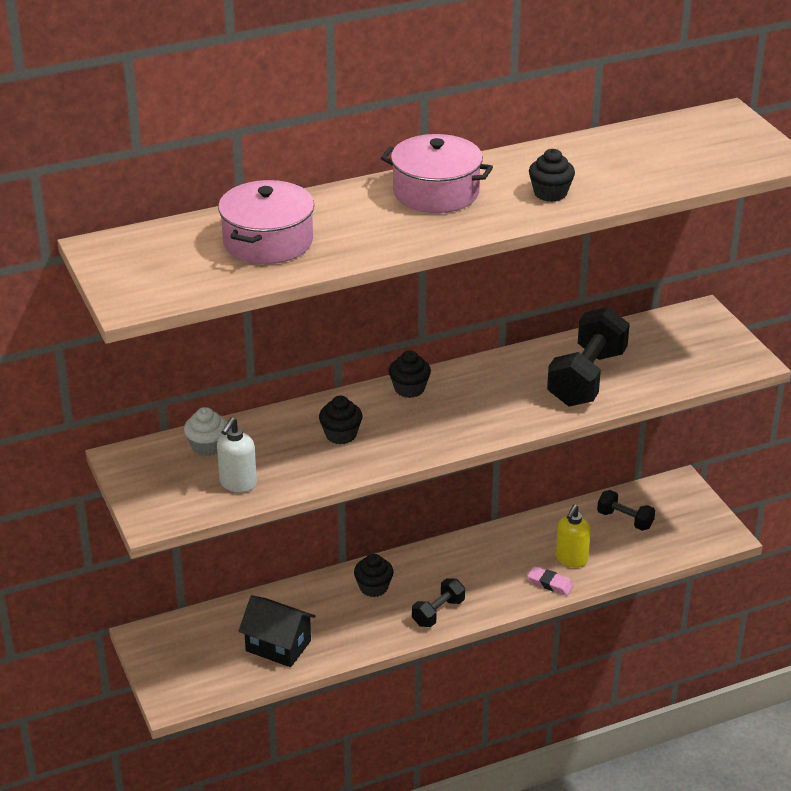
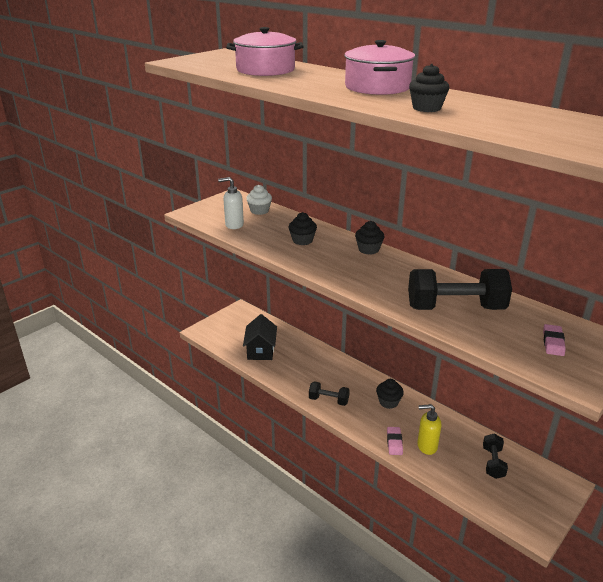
camera: 65 degrees right, 5 degrees down
black cupcake [354,554,394,597] -> black cupcake moved to [376,379,404,409]
none -> pink eraser [543,324,566,356]

